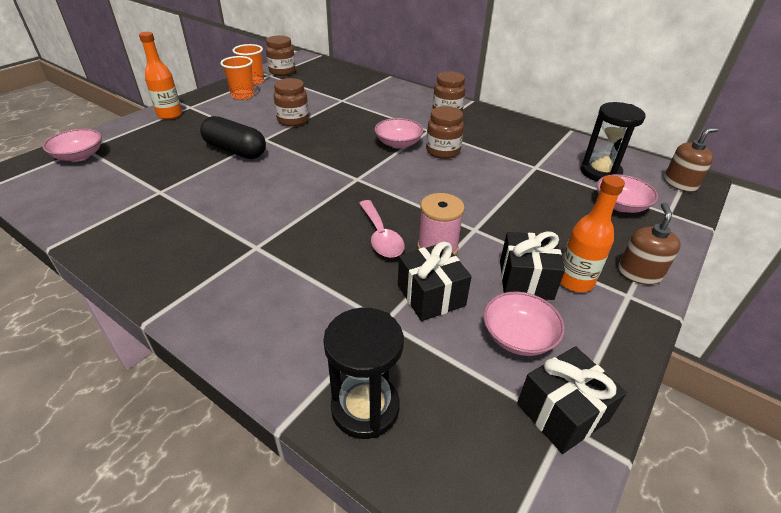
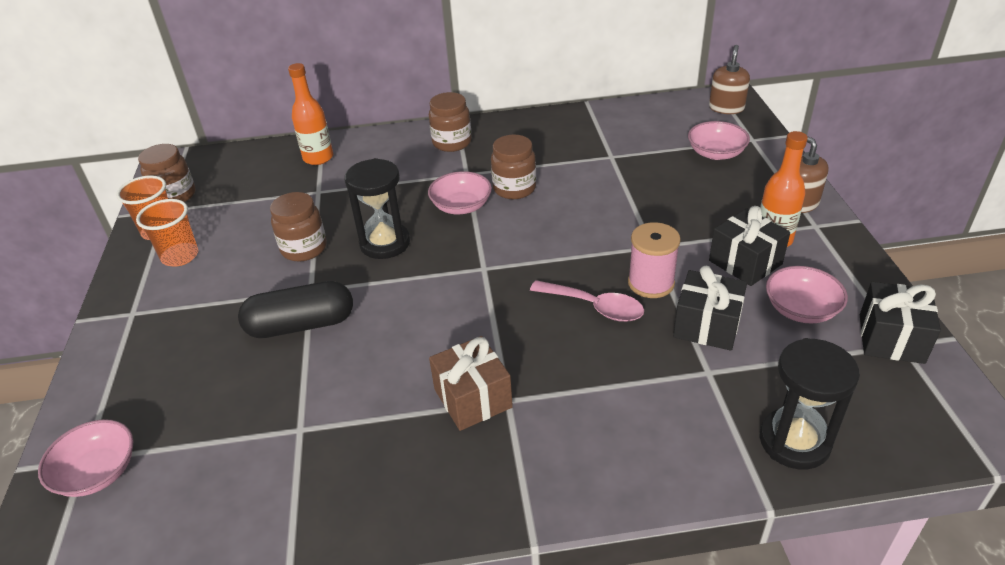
camera: 40 degrees left, 0 degrees up
orange bottle [139,32,182,120] -> orange bottle moved to [288,63,333,165]
black hourglass [580,102,645,181] -> black hourglass moved to [344,158,410,259]
none -> brown gift [429,336,513,431]

